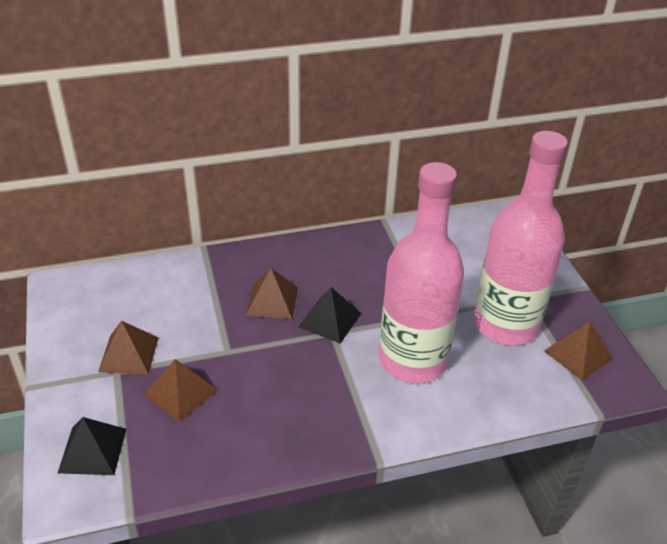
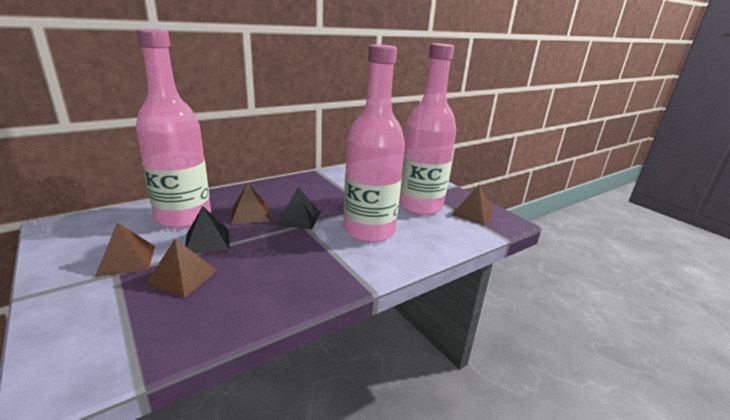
camera: 20 degrees left, 15 degrees down
black pyramid [58,417,126,475] -> black pyramid moved to [185,206,230,254]
none -> pink bottle [136,29,211,228]

